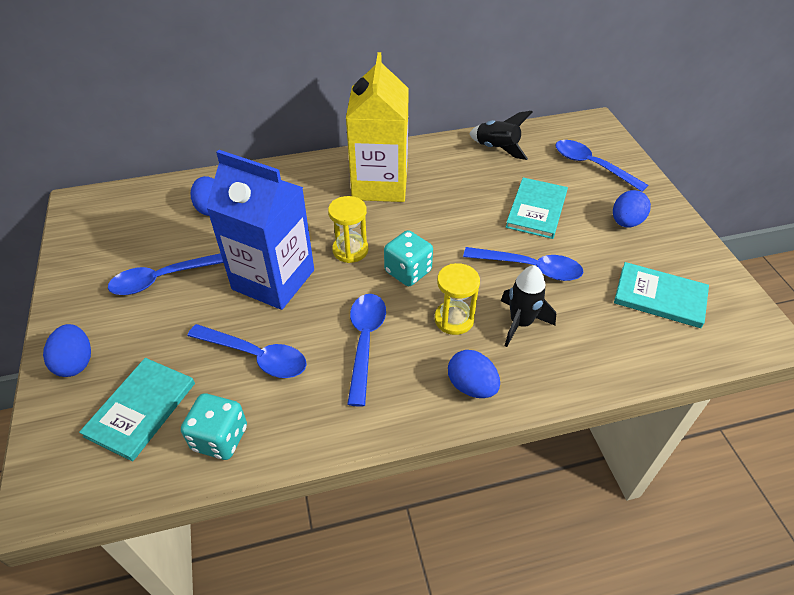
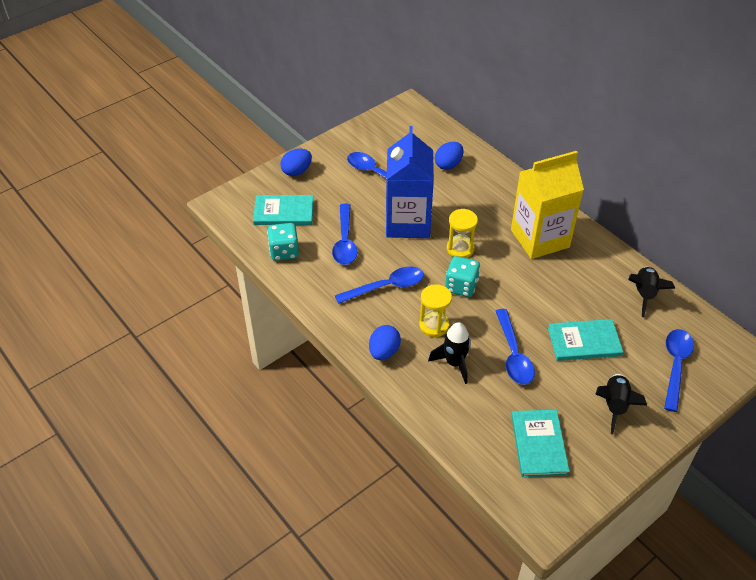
camera: 65 degrees right, 0 degrees up
blue egg [613,190,651,227] -> black rocket [596,374,647,434]

